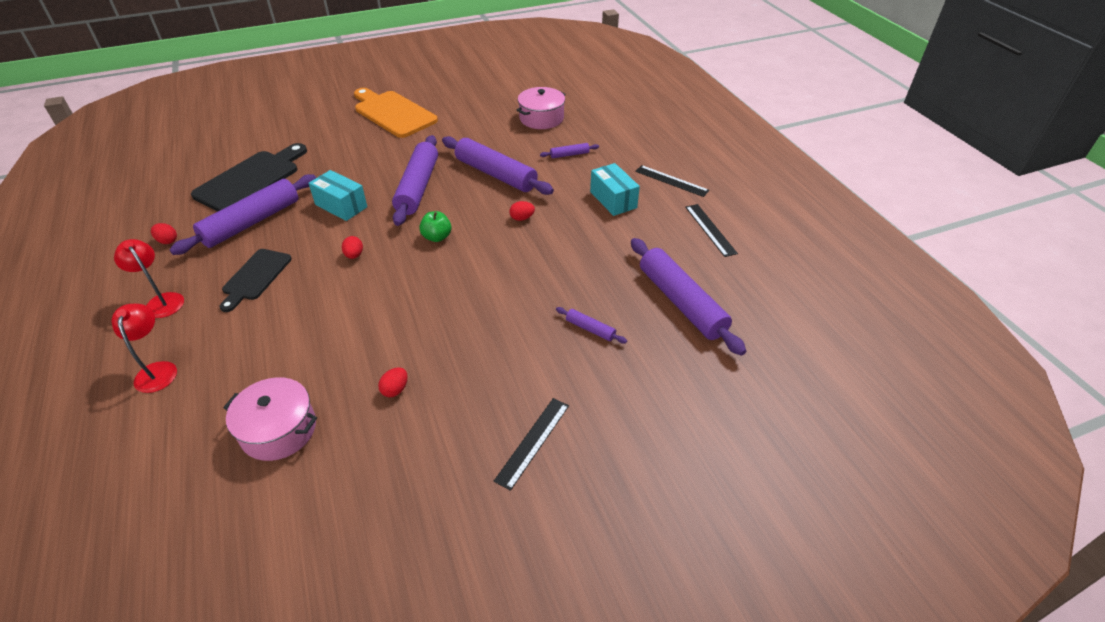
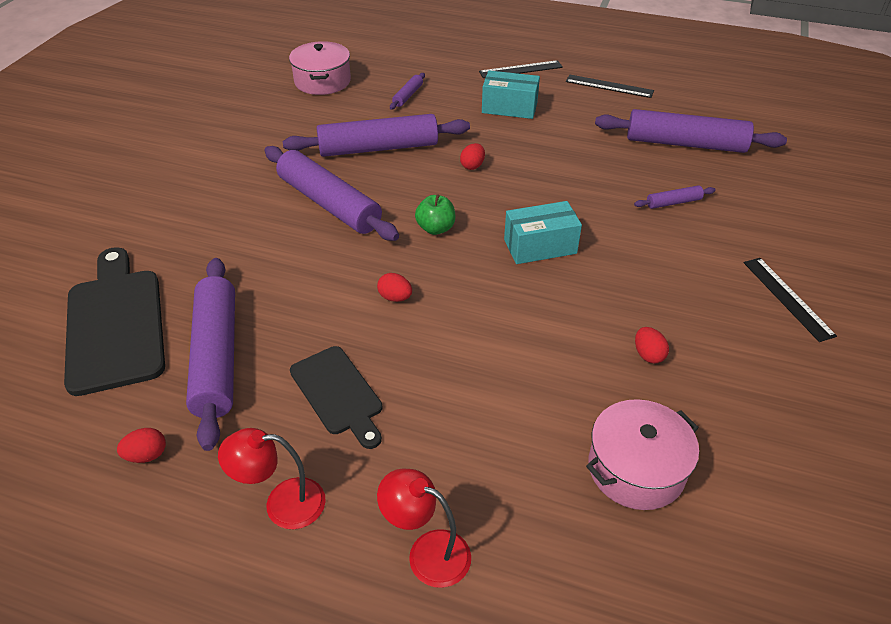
camera: 50 degrees left, 0 degrees up
turquoise box [308,170,367,221] -> turquoise box moved to [504,201,582,264]
orange cutting board [354,88,438,138] -> none

